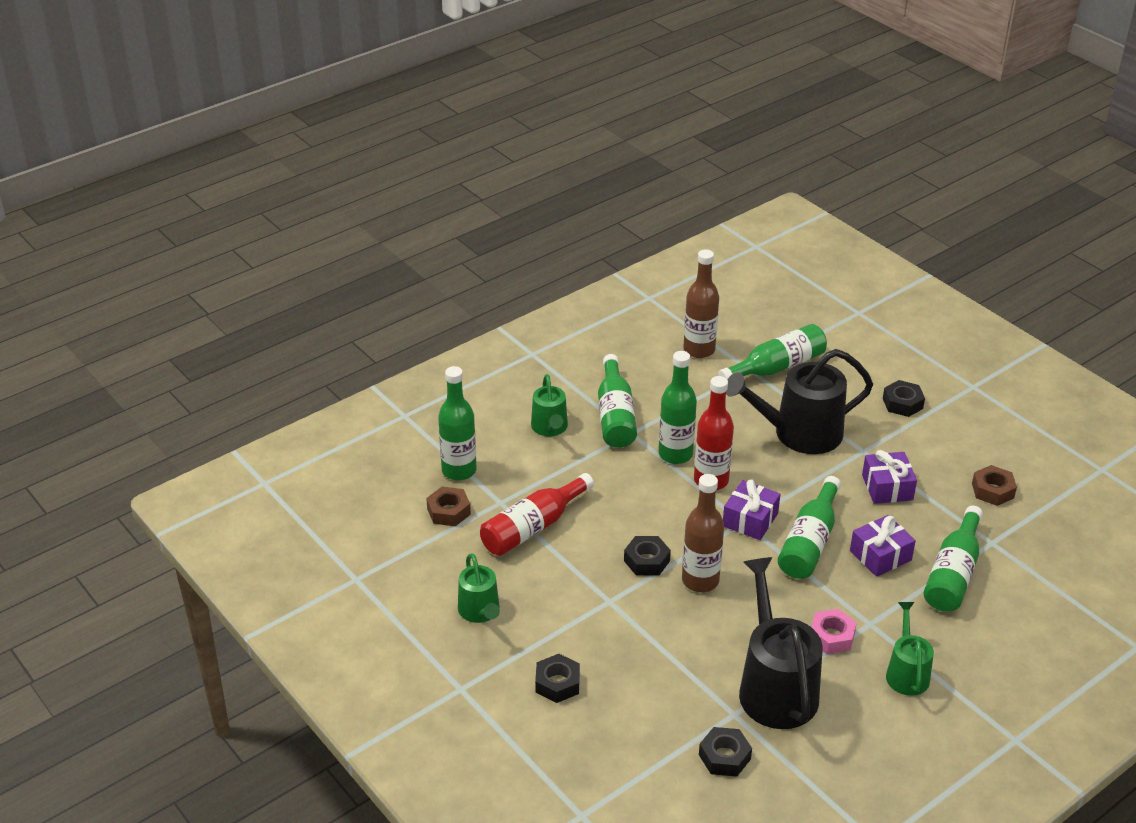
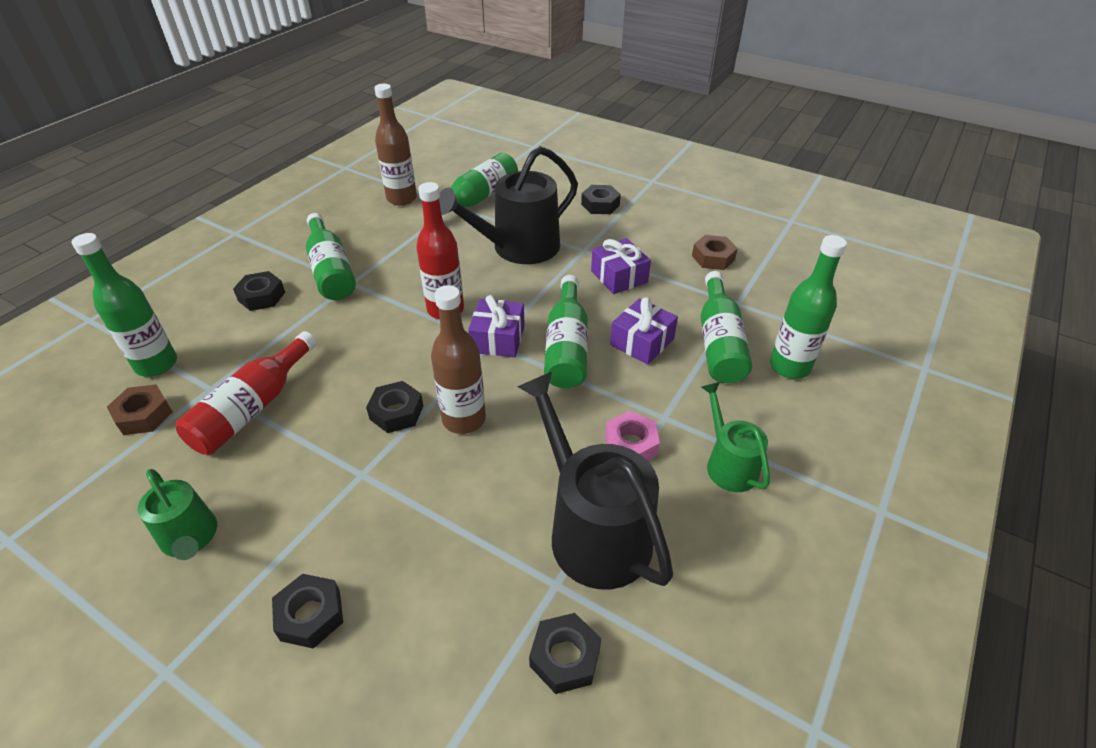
camera: 20 degrees left, 5 degrees up
green watering can [531,374,568,436] -> black nut [233,271,285,311]
green bottle [659,351,697,464] -> green bottle moved to [770,235,847,379]

